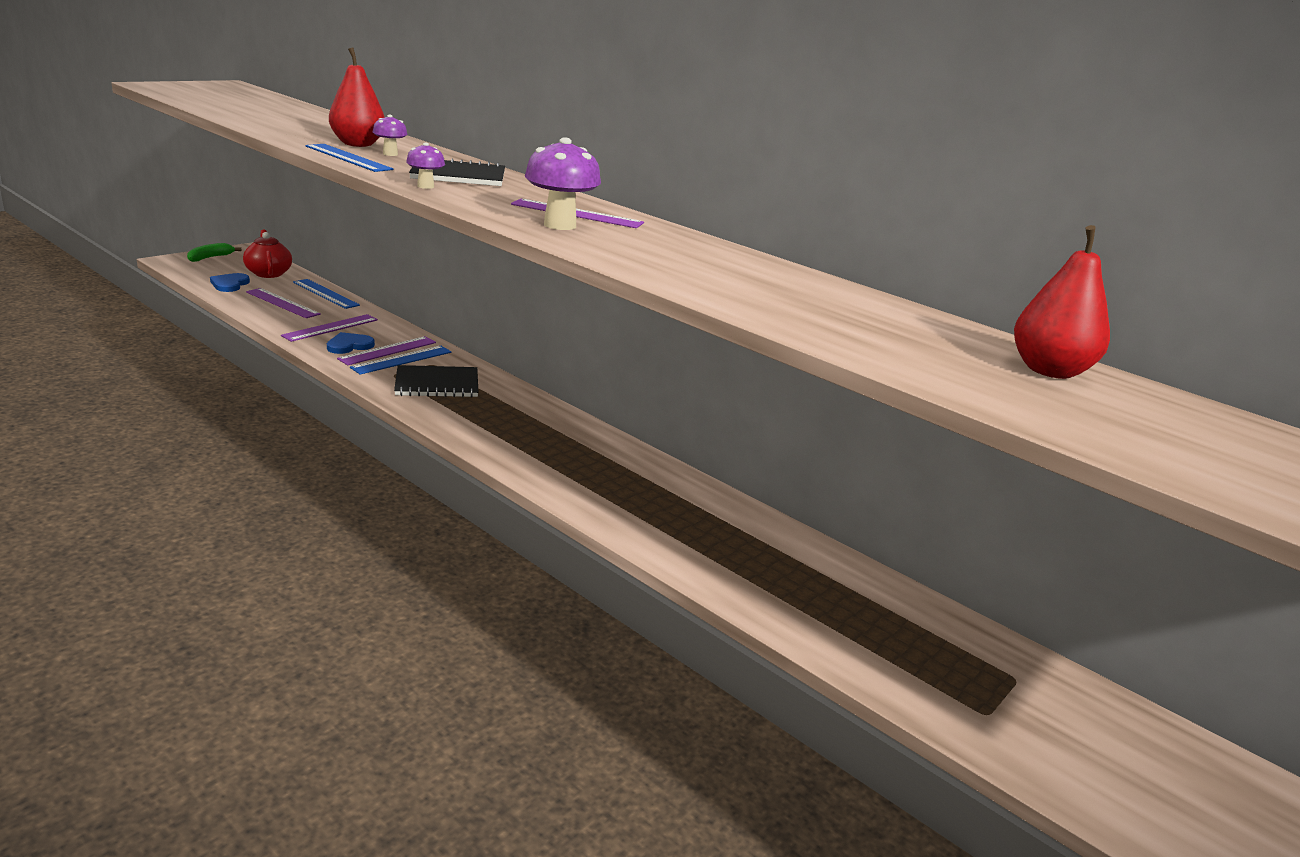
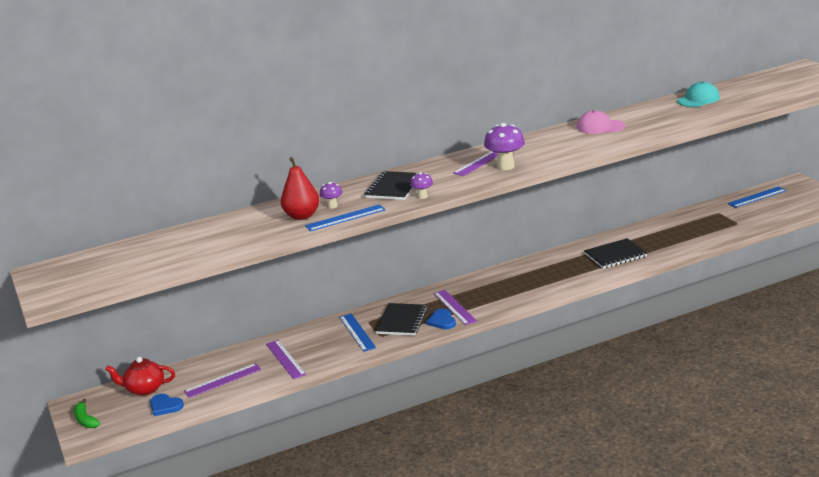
camera: 60 degrees left, 0 degrees up
blue ruler [293,279,360,309] -> blue ruler moved to [728,186,787,208]
blue heart [327,332,375,354] -> blue heart moved to [426,309,456,329]
purple ruler [337,336,436,365] -> purple ruler moved to [434,290,477,325]
red pear [1014,225,1110,379] -> turquoise cap [677,81,720,107]
none -> pink cap [577,110,625,134]
none -> black notebook [584,238,647,269]

